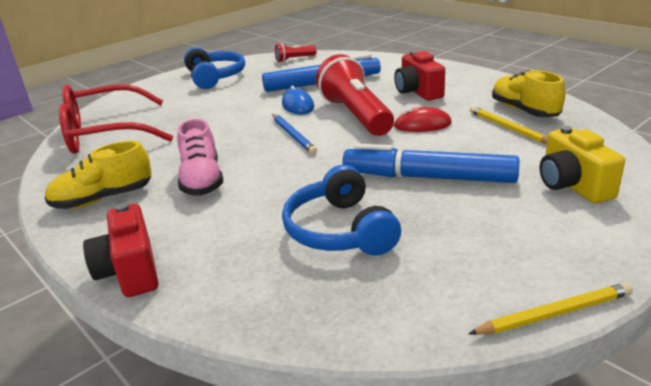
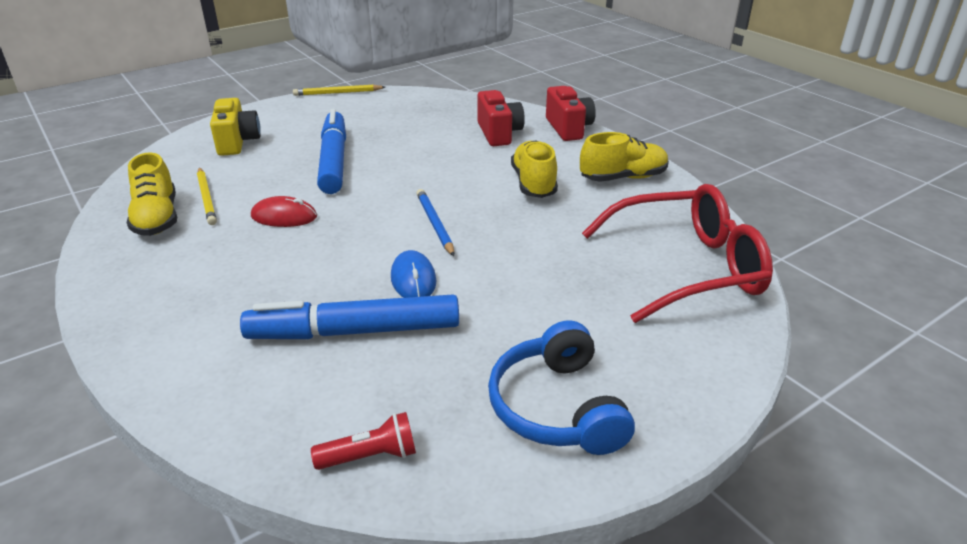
camera: 175 degrees left, 5 degrees up
pink shoe [177,119,223,196] -> yellow shoe [511,140,558,198]
blue headphones [282,165,401,256] -> none
red flashlight [316,54,394,136] -> none
blue marker [343,143,519,183] -> blue marker turned 120 degrees counterclockwise [317,109,346,194]
red camera [394,51,445,101] -> red camera moved to [477,90,525,146]

